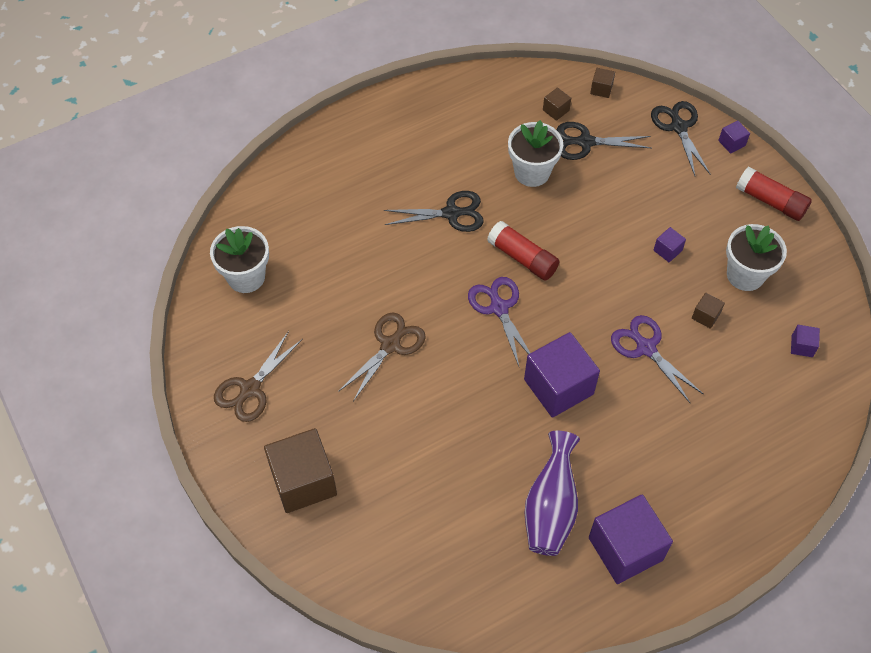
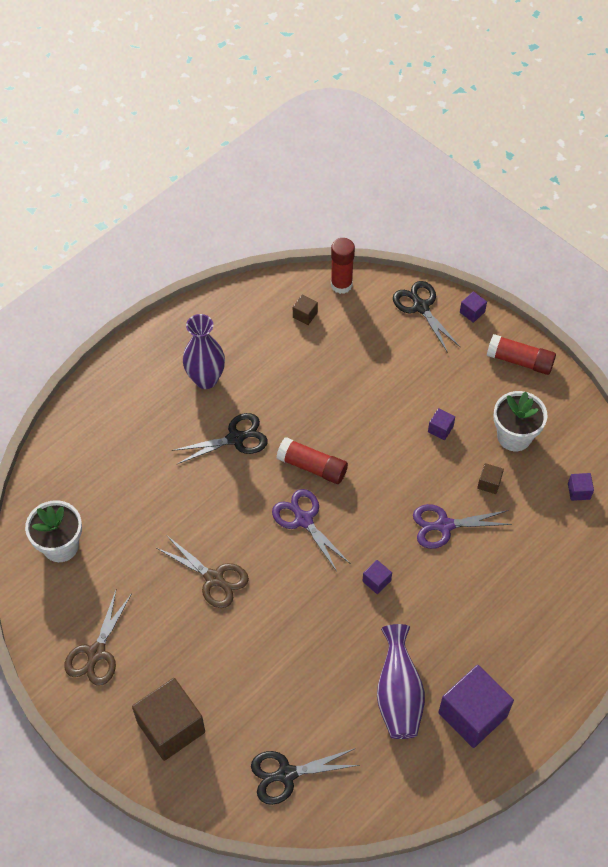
camera: 15 degrees left, 0 degrees up
brown scissors [338,313,426,401] -> brown scissors turned 105 degrees clockwise [157,535,249,608]
white flower pot [508,120,563,187] -> none
purple cube [524,332,600,418] -> purple cube [362,560,392,594], size x0.44
black scissors [556,122,651,160] -> black scissors moved to [251,748,359,805]
brown cube [590,68,615,98] -> red glue stick [331,238,355,294]
purple scissors [611,315,703,404] -> purple scissors turned 45 degrees counterclockwise [413,504,512,549]
none -> purple vase [183,314,225,389]

